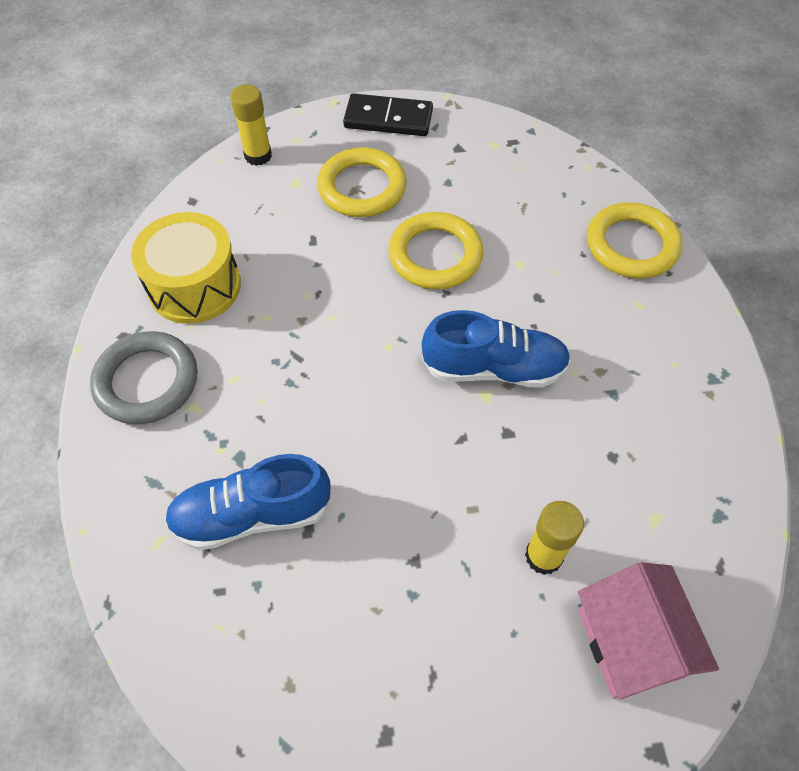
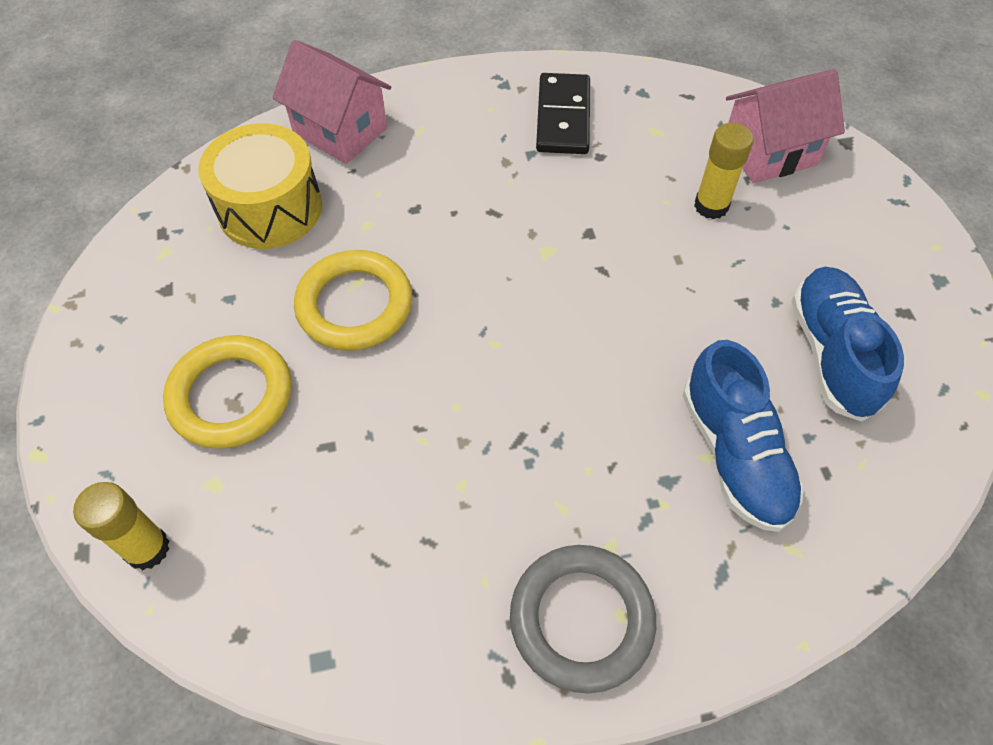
camera: 95 degrees left, 0 degrees up
yellow drum [131,212,241,324] -> yellow drum moved to [198,123,322,249]
black domino [343,93,433,136] -> black domino moved to [536,73,590,154]
blue shoe [422,310,571,388] -> blue shoe moved to [792,267,904,422]
yellow ring [587,202,682,278] -> pink house [272,40,391,164]

